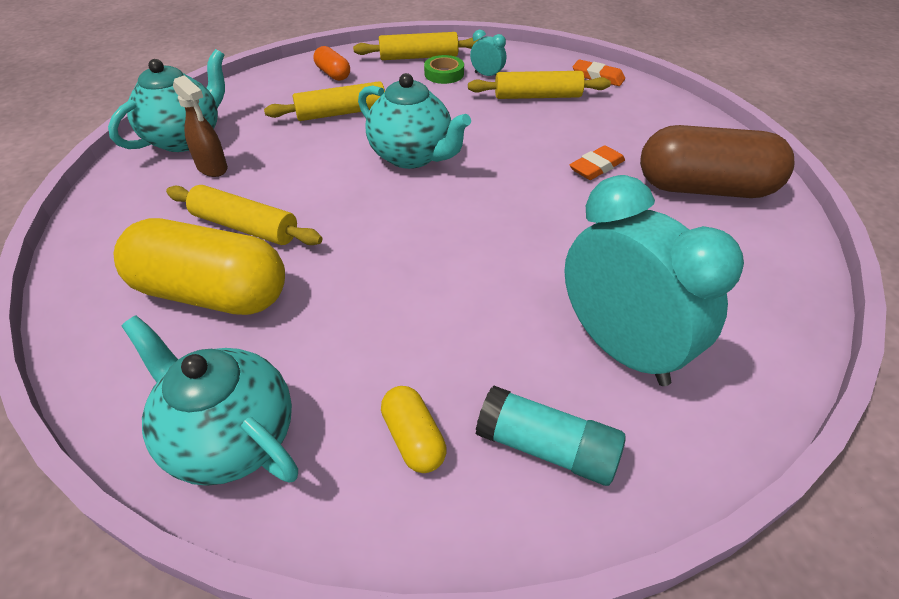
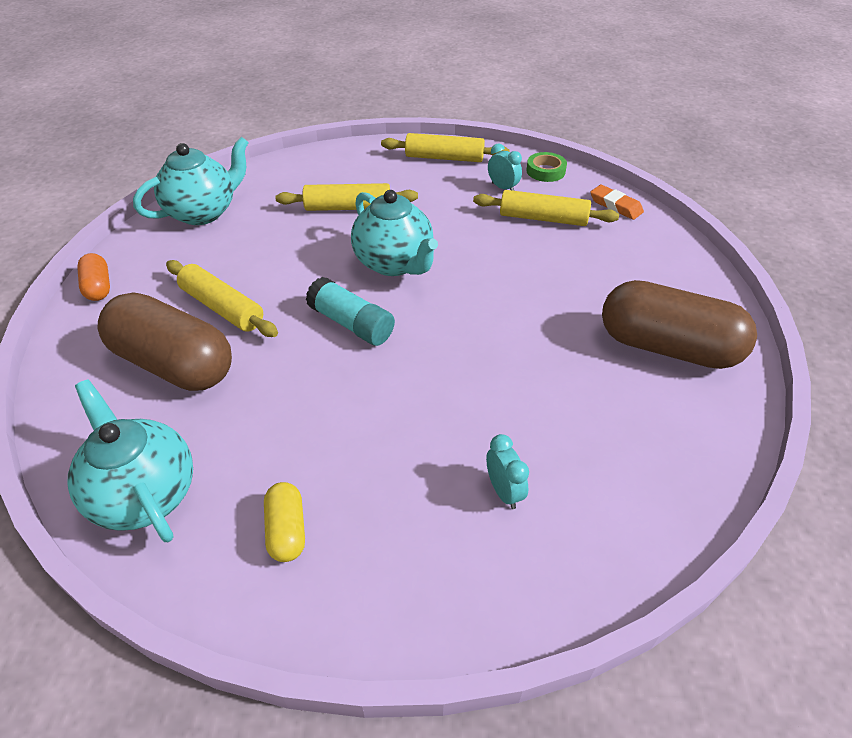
camera: 15 degrees right, 0 degrees up
yellow capsule [114,218,285,315] -> brown capsule [97,292,232,391]
brown spray bottle [173,75,228,177] -> none
orange capsule [314,46,350,81] -> orange capsule moved to [77,253,110,301]
green tape [424,55,464,84] -> green tape moved to [526,152,567,182]
turquoise glue stick [476,385,626,486] -> turquoise glue stick moved to [306,277,395,346]
turquoise clock [564,175,744,386] -> turquoise clock [486,434,529,509], size x0.40
orange eraser [569,145,625,180] -> none

